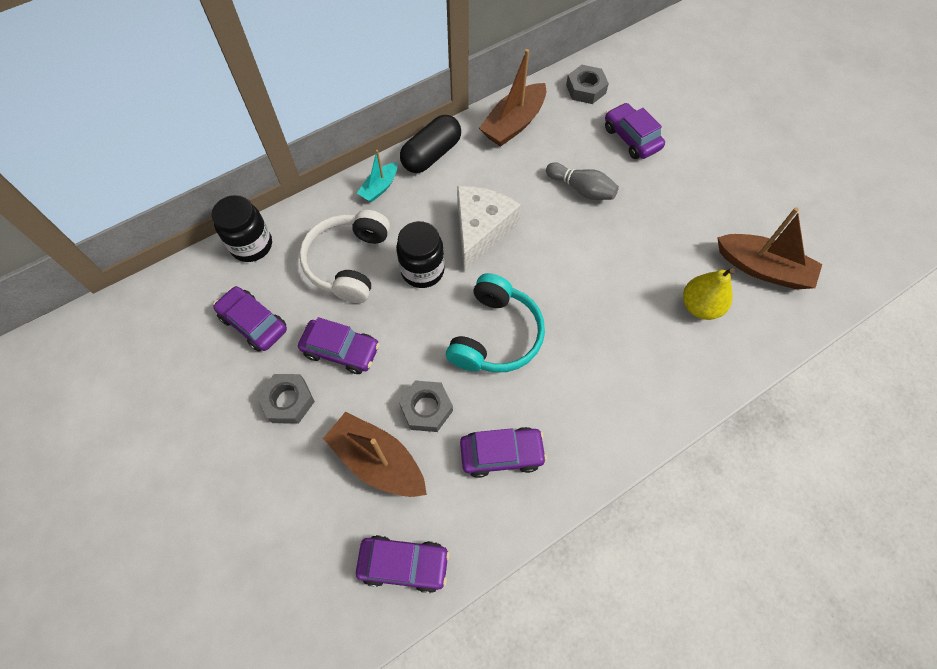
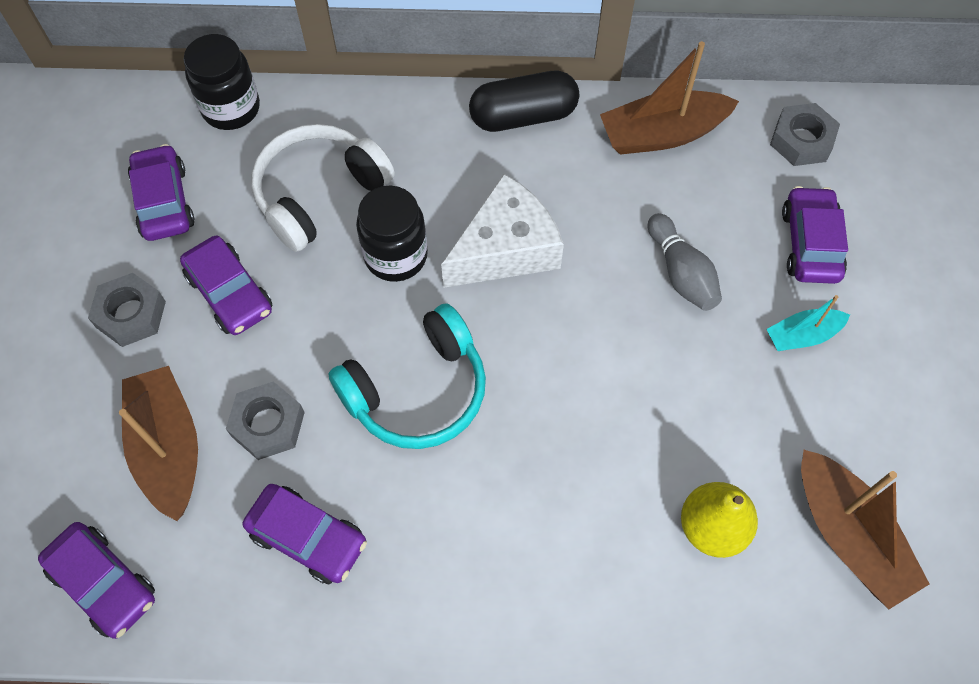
camera: 35 degrees right, 0 degrees up
turquoise boat [357,150,397,202] -> turquoise boat moved to [766,295,850,351]

